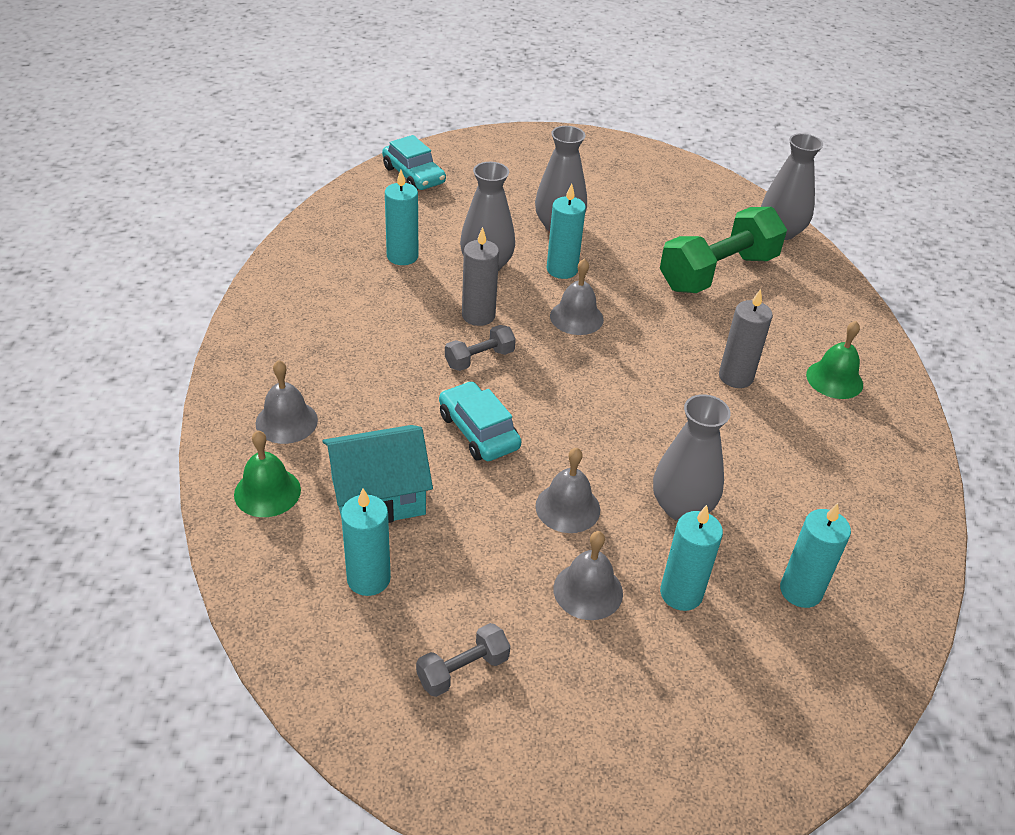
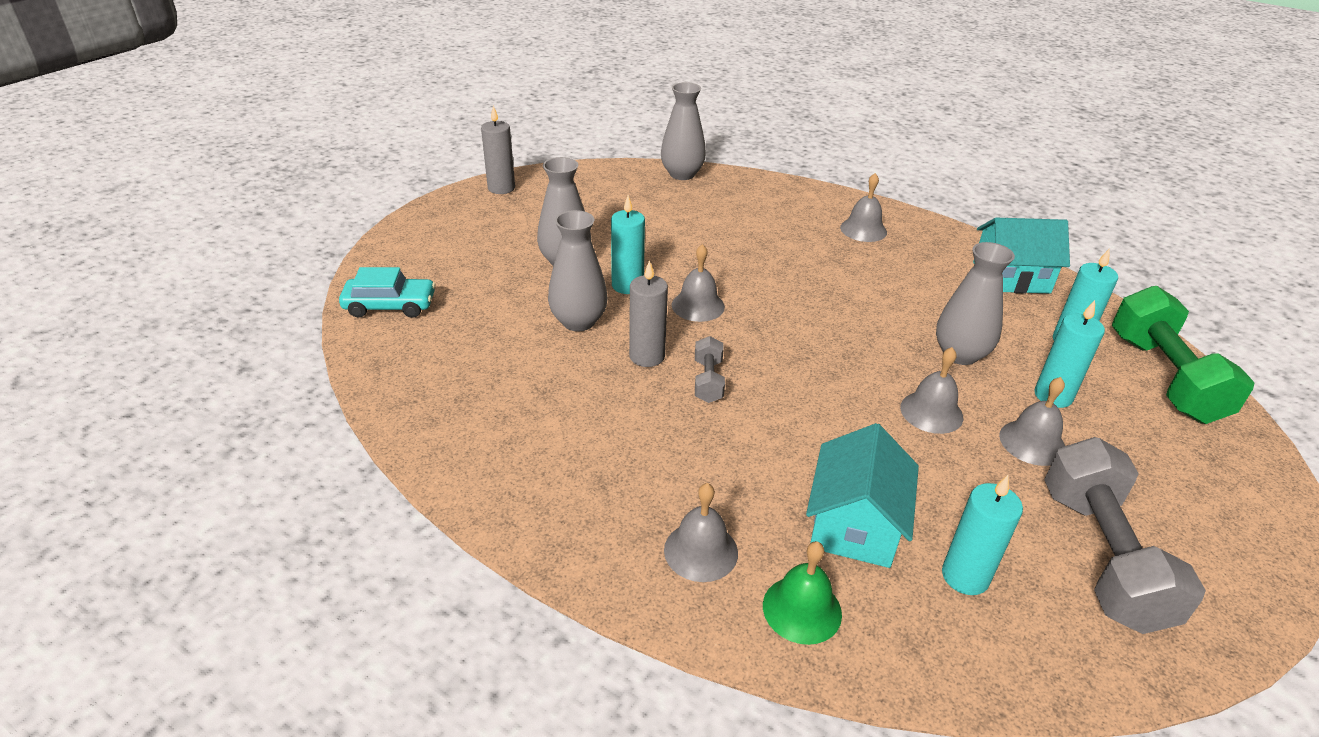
camera: 55 degrees left, 5 degrees down
turquoise candle [385,170,418,265] -> none
grey dumbbell [416,623,510,697] -> grey dumbbell [1044,437,1206,634], size x2.10
turquoise car [439,381,521,461] -> none
green dumbbell [660,207,787,293] -> green dumbbell moved to [1112,286,1255,424]
grey candle [719,289,773,388] -> grey candle moved to [481,106,515,194]
green bell [806,321,863,399] -> grey bell [840,173,887,242]
none -> turquoise house [973,218,1070,293]

